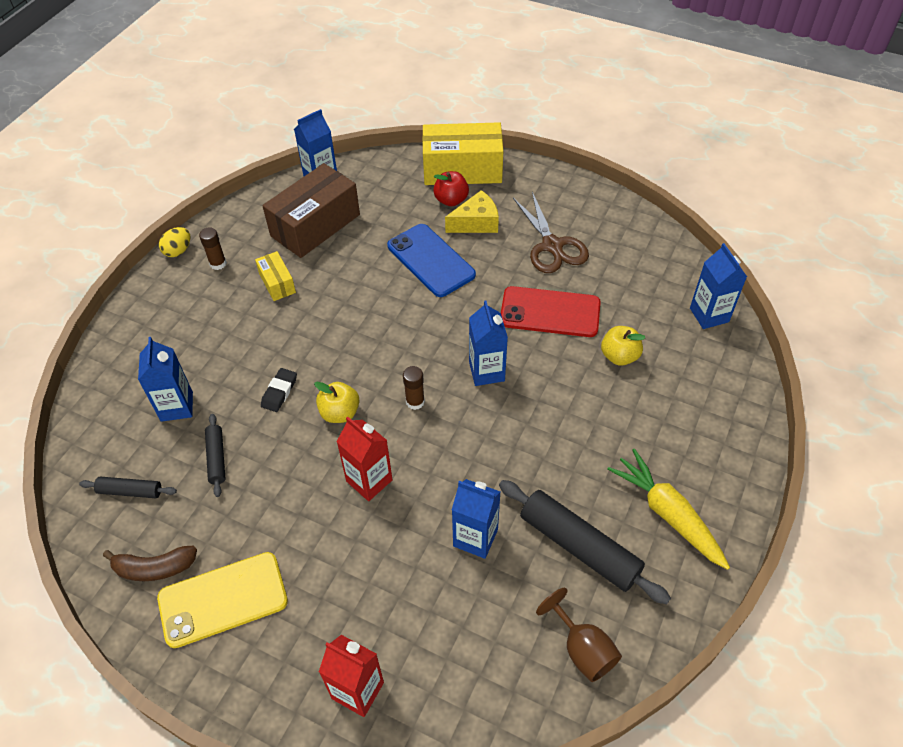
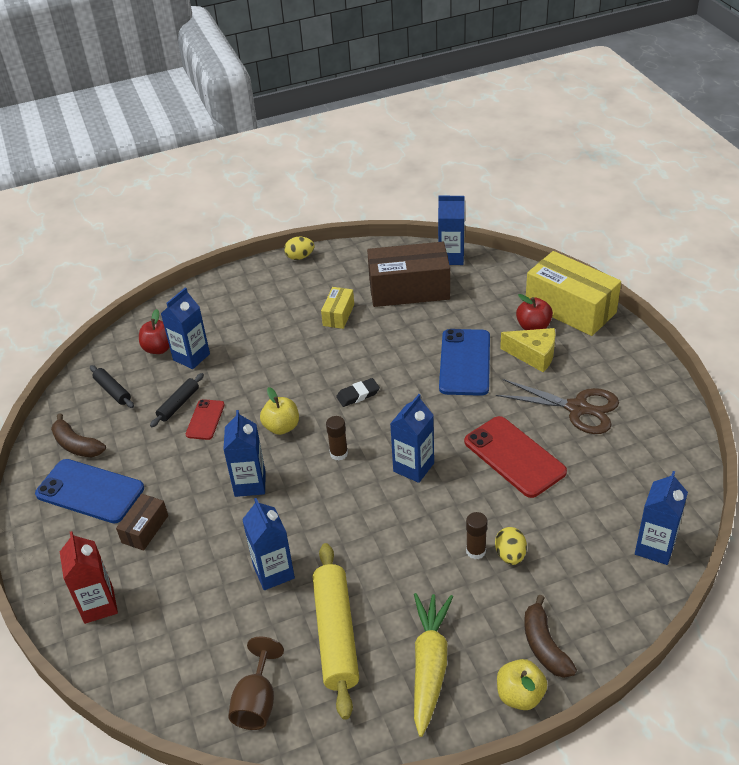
camera: 45 degrees right, 10 degrees down
yellow phone [157,552,288,648] -> blue phone [35,459,144,523]
brown glue stick [199,227,227,270] -> brown glue stick moved to [466,512,487,559]
black eraser [261,368,297,412] -> black eraser moved to [336,378,380,407]
red carton [337,417,393,501] -> blue carton [223,410,266,497]
black rolling pin [499,480,671,604] -> yellow rolling pin [313,543,359,720]
brown scissors [513,192,589,273] -> brown scissors turned 90 degrees counterclockwise [496,379,619,434]
yellow apple [601,326,645,366] -> yellow apple moved to [497,659,547,710]
none -> brown box [116,494,168,551]
none -> red apple [139,309,170,354]
none -> red phone [186,399,225,440]
none -> yellow egg [495,527,527,565]
none -> brown banana [524,595,577,678]

